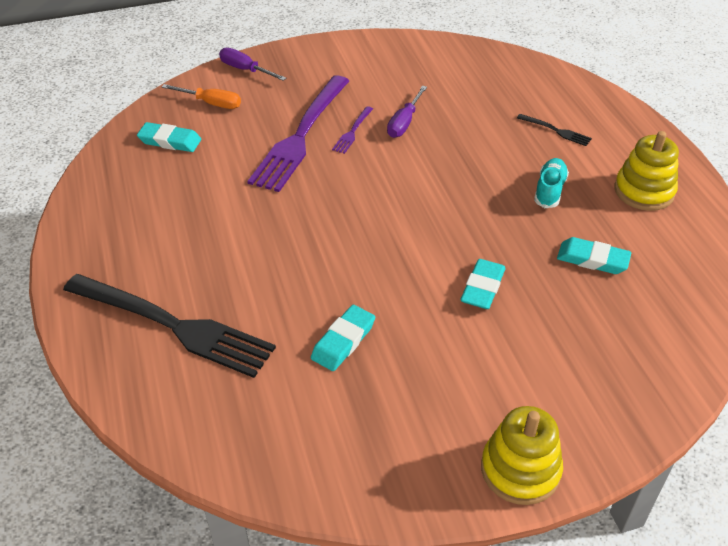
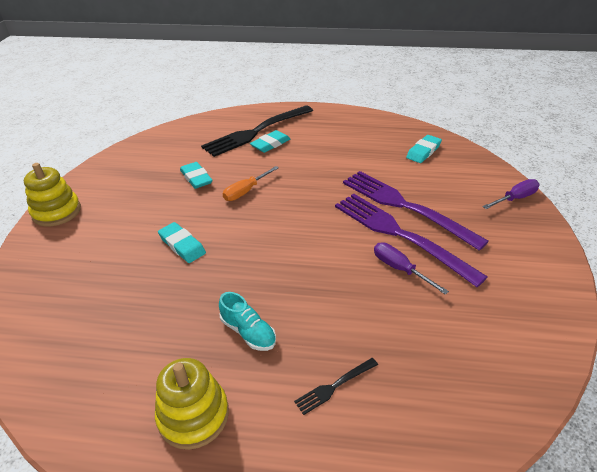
camera: 115 degrees right, 5 degrees down
orange screwdriver [162,84,241,109] -> orange screwdriver moved to [223,166,279,201]
purple fork [332,106,373,154] -> purple fork [335,194,488,287], size x2.42
turquoise eraser [557,237,631,274] -> turquoise eraser moved to [250,130,290,153]

